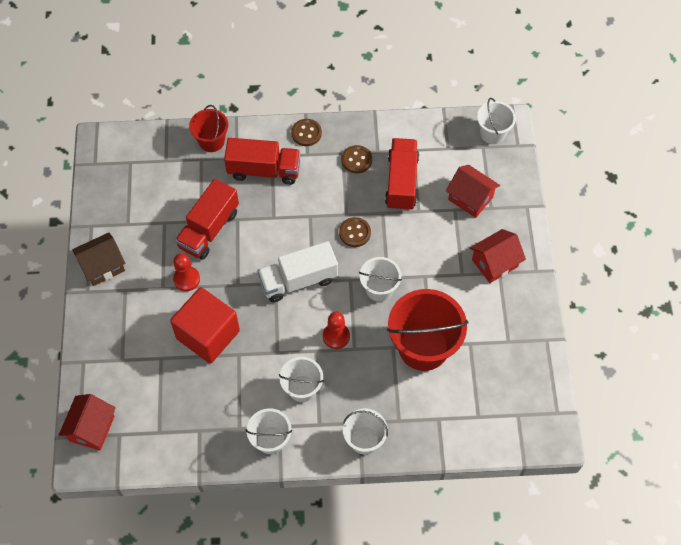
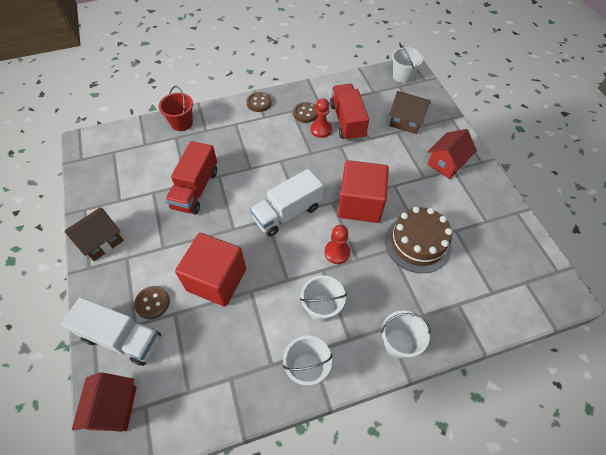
camera: 15 degrees left, 5 degrees down
red pawn [173,253,200,291] -> red pawn moved to [311,98,332,138]
red truck [224,138,300,185] -> none
brown button [339,217,371,247] -> brown button moved to [134,286,170,319]
white bucket [359,257,402,302] -> red cube [338,160,389,223]
red bucket [387,289,468,371] -> brown cake [385,206,453,273]
red house [446,165,500,218] -> brown house [389,91,430,134]
none -> white truck [61,297,161,366]

